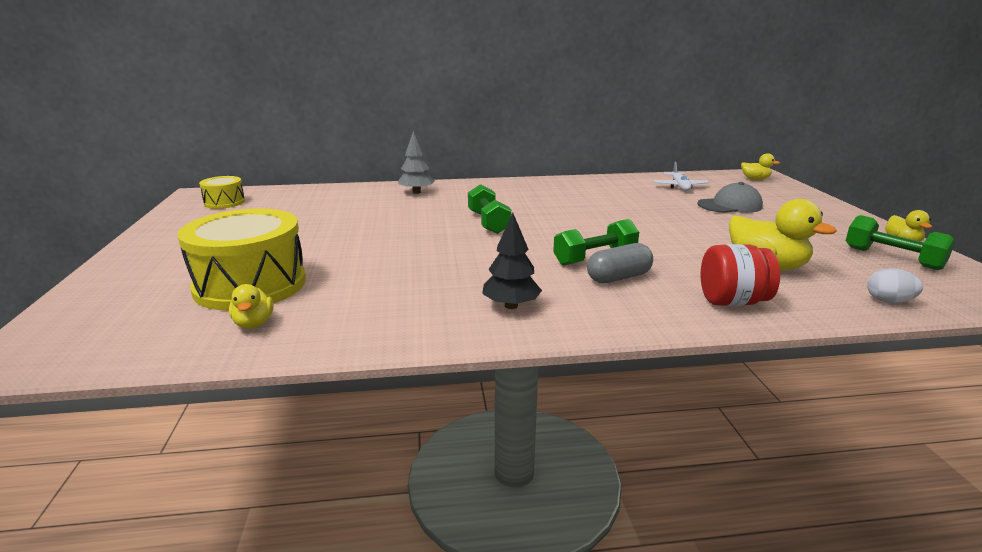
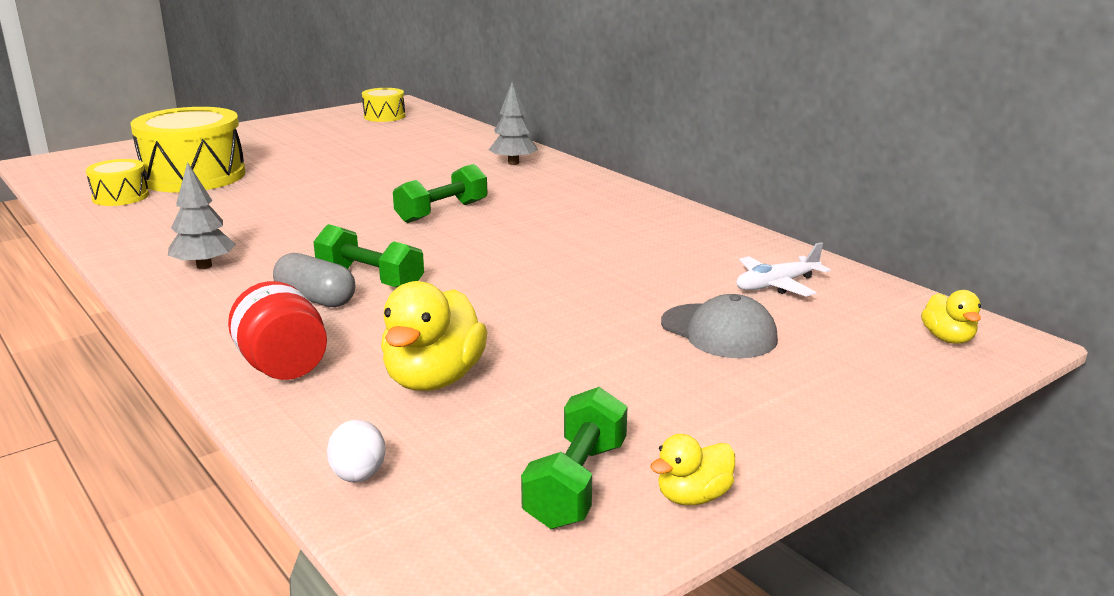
camera: 60 degrees right, 0 degrees up
yellow duck [229,284,273,329] -> yellow drum [86,159,149,206]
black tree [482,213,542,309] -> grey tree [168,162,236,269]

